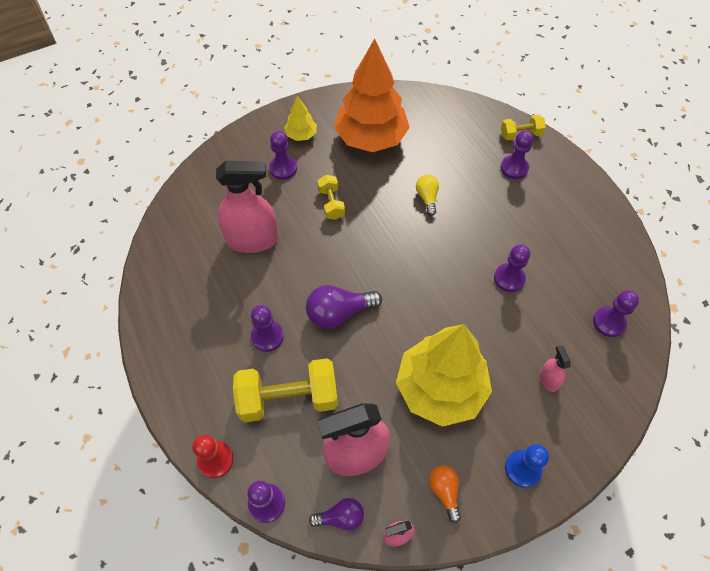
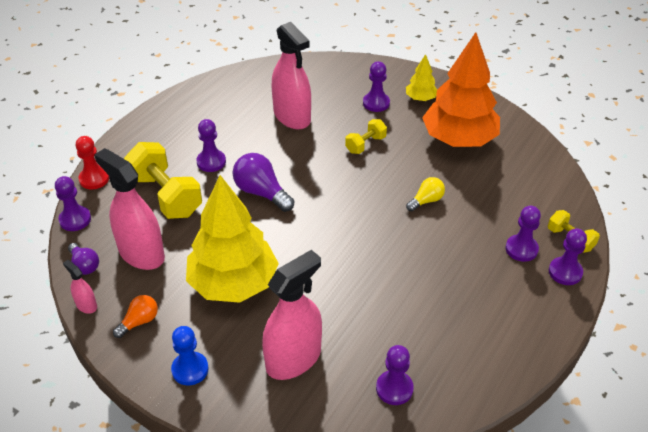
camera: 60 degrees right, 15 degrees down
purple pawn [494,244,530,292] -> purple pawn moved to [549,228,587,285]
pink spray bottle [540,345,571,392] -> pink spray bottle [262,250,322,380], size x2.22

